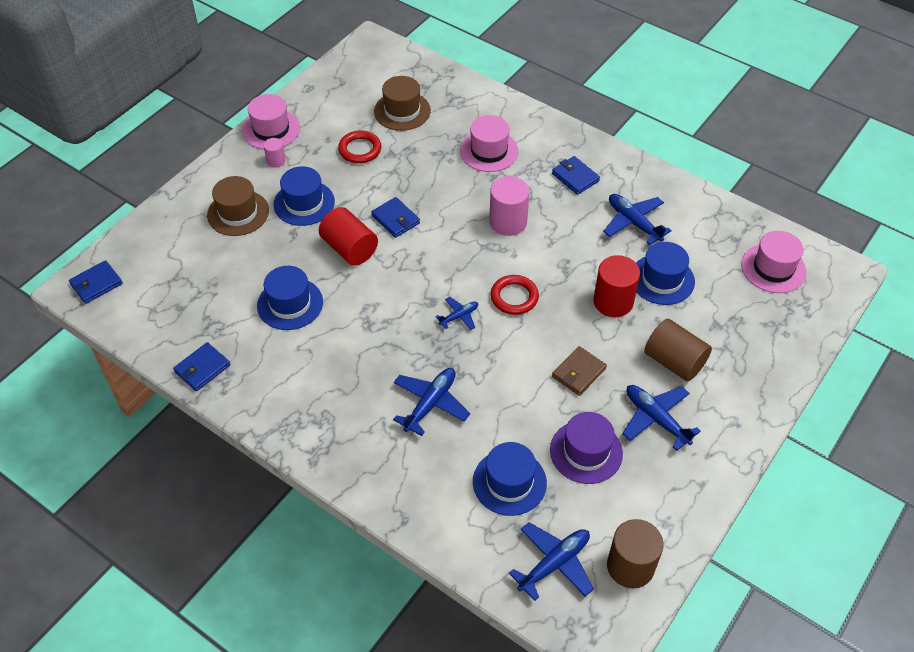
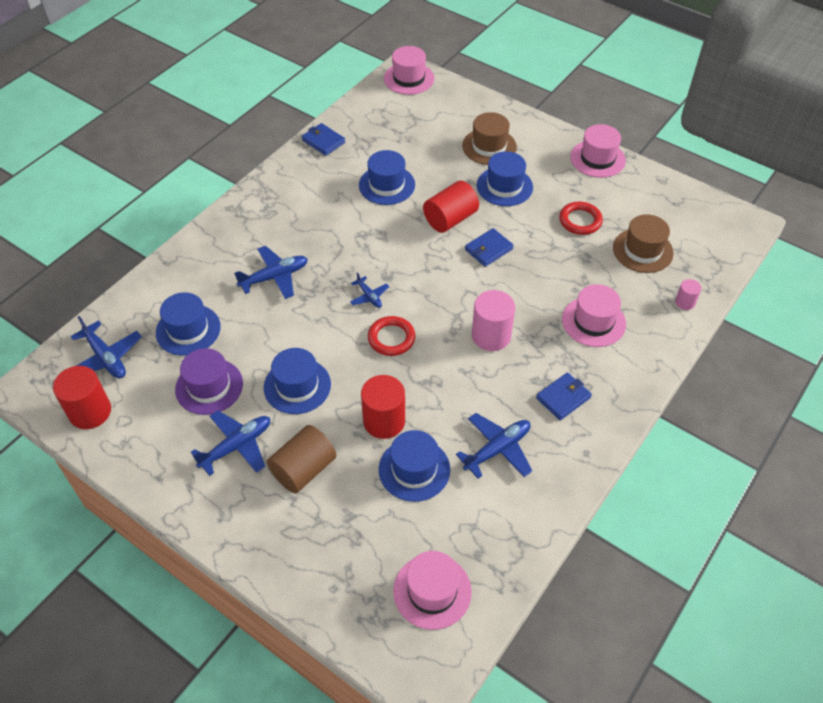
camera: 90 degrees right, 0 degrees up
blue wallet [69,260,123,304] -> pink hat [384,46,434,95]
pink cylinder [263,138,286,167] -> pink cylinder moved to [675,279,701,310]
blue plane [393,368,470,436] -> blue plane turned 60 degrees counterclockwise [234,246,308,299]
brown wallet [552,346,607,396] -> blue hat [264,348,331,414]
brown cylinder [607,519,663,588] -> red cylinder [53,366,111,429]

